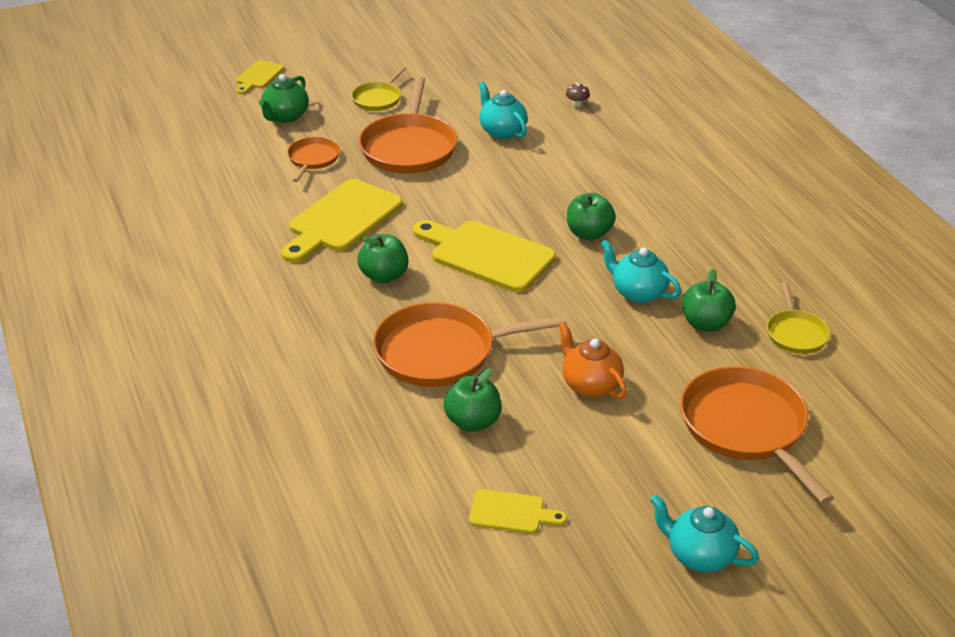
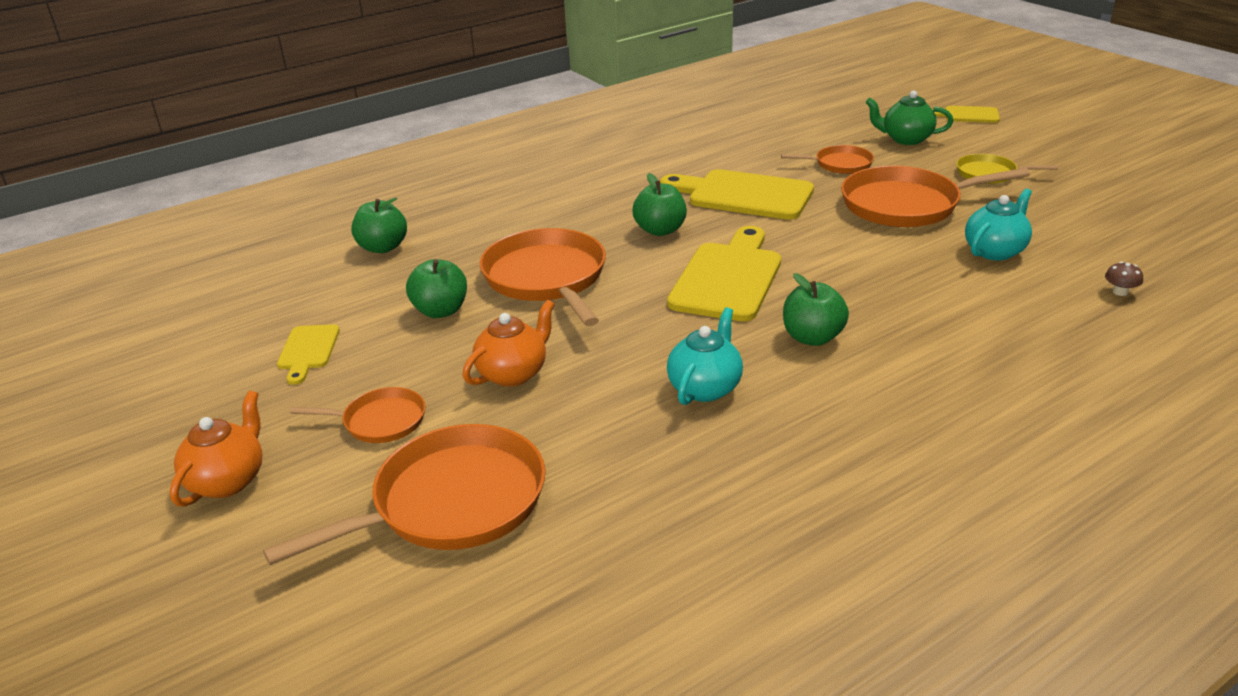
camera: 80 degrees right, 5 degrees down
turquoise teapot [650,494,759,572] -> orange teapot [170,391,263,507]
green apple [682,269,736,332] -> green apple moved to [351,197,407,253]
yellow pan [767,282,830,354] -> none
none -> orange pan [290,387,425,443]

